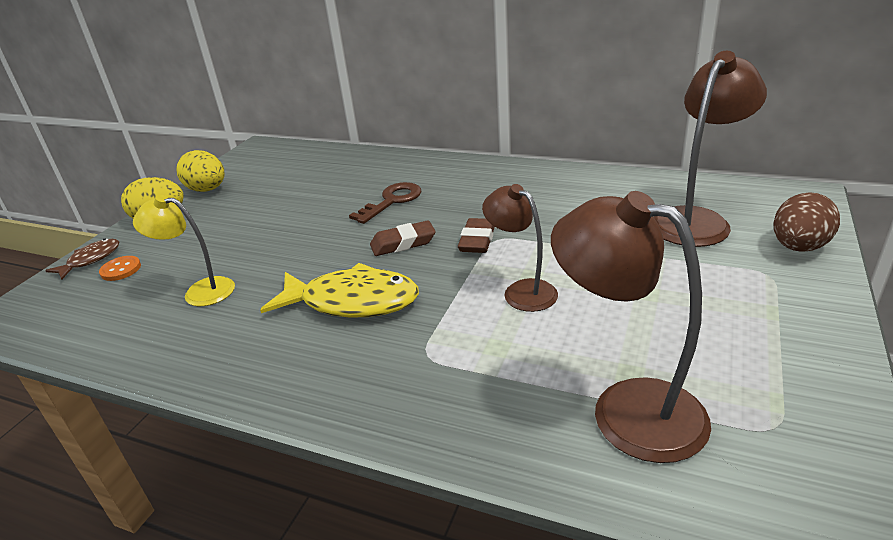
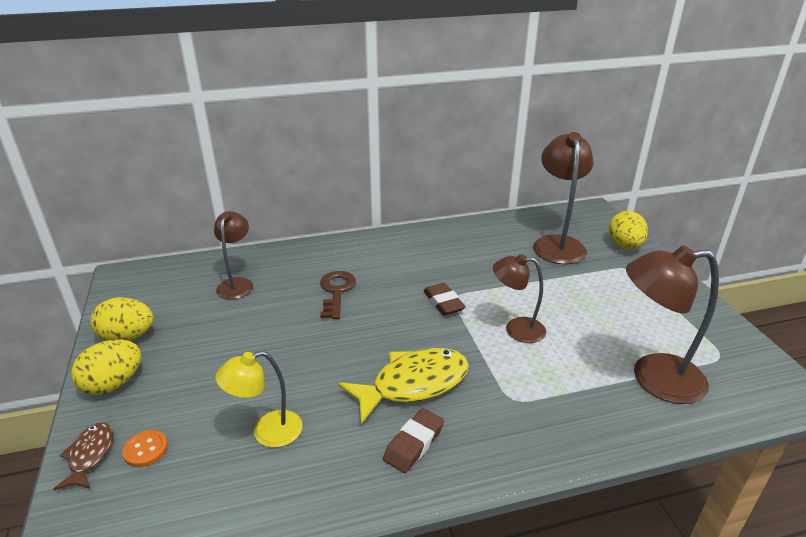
camera: 40 degrees left, 0 degrees up
brown eraser [370,220,436,256] -> brown eraser moved to [383,408,444,473]
brown egg [773,192,840,252] -> yellow egg [609,211,648,249]
none -> brown lamp [214,211,253,299]

